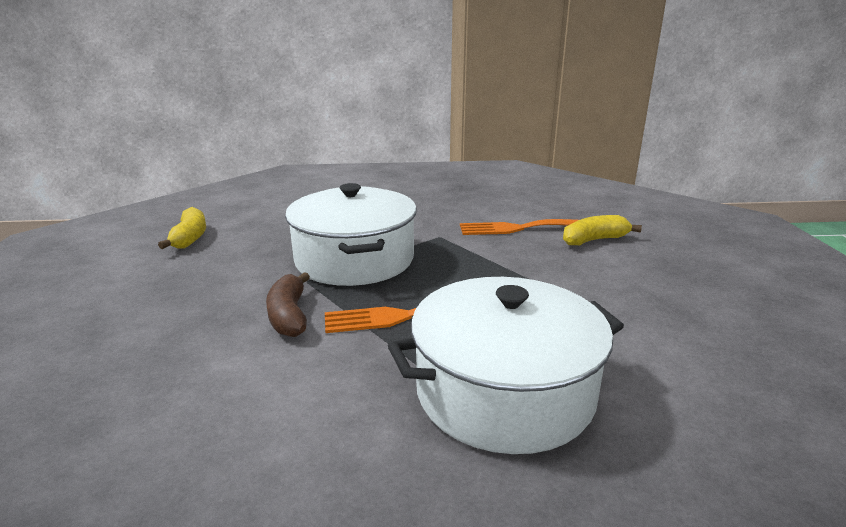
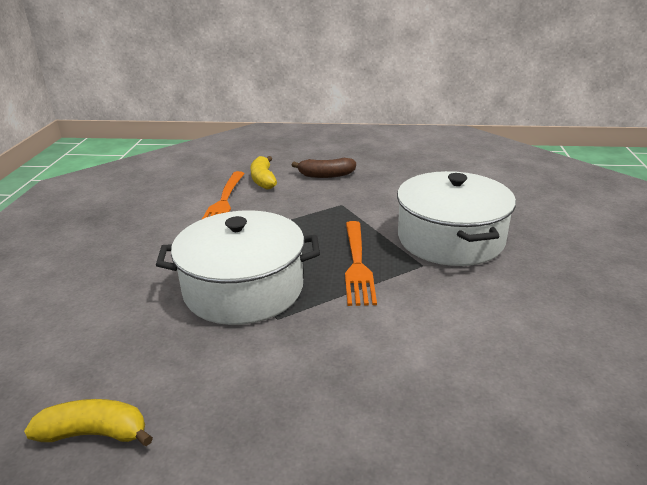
camera: 80 degrees left, 5 degrees up
brown banana [266,272,310,337] -> brown banana moved to [292,158,356,178]

